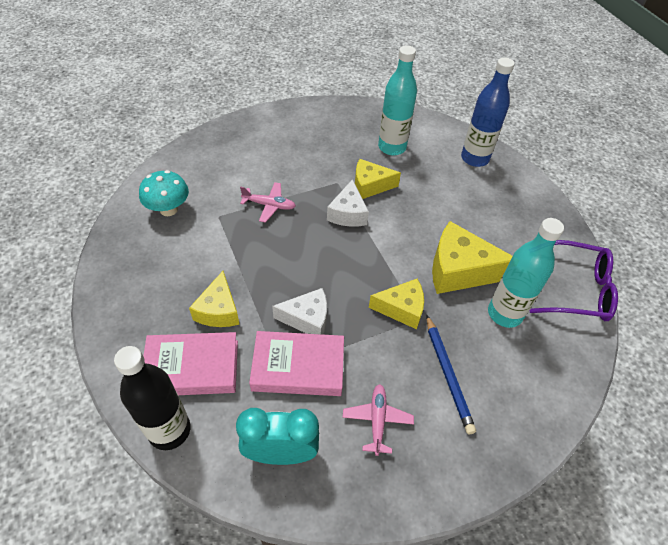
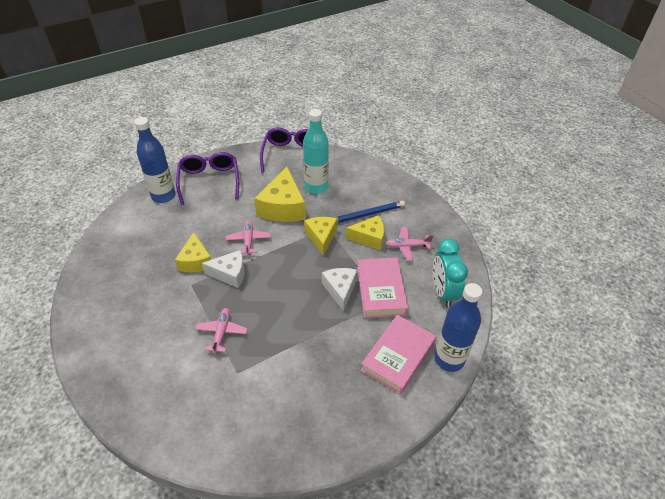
camera: 95 degrees left, 5 degrees down
black bottle [114,346,190,450] -> blue bottle [434,283,482,372]
turquoise mushroom [139,170,189,216] -> none
pink book [143,332,238,395] -> pink book turned 45 degrees clockwise [361,315,436,395]
yellow cheese [189,271,239,327] -> yellow cheese moved to [346,215,384,250]
turquoise bottle [378,45,417,155] -> none
none -> purple glasses [176,152,239,205]
none -> pink plane [225,220,271,255]

